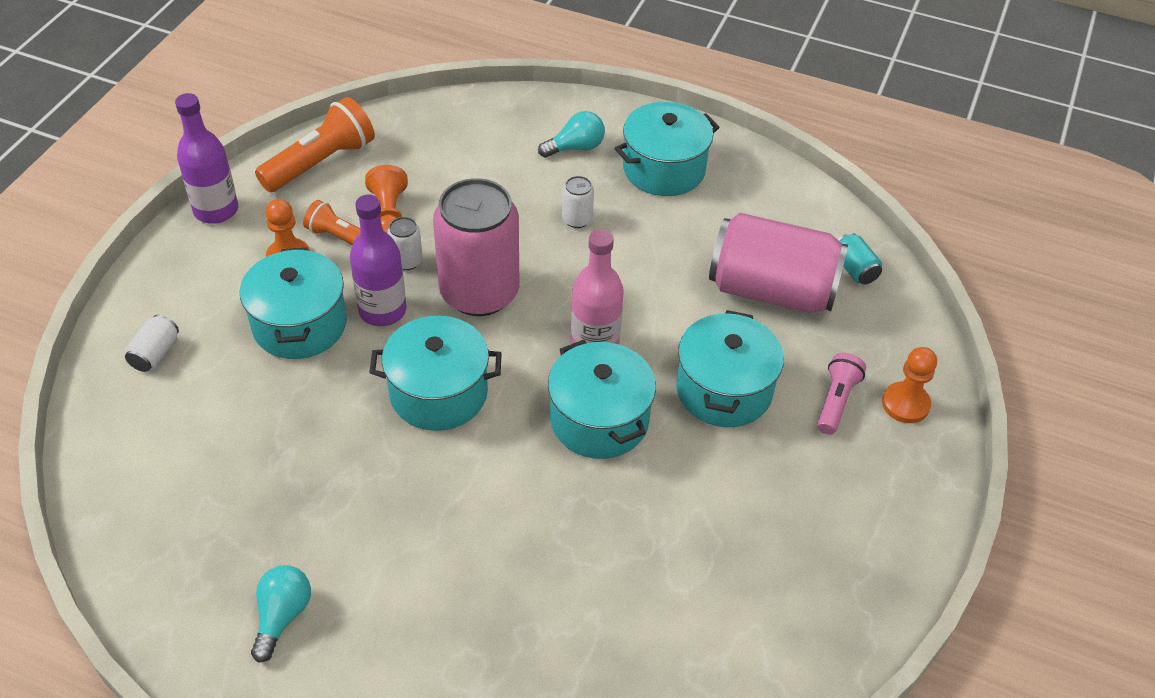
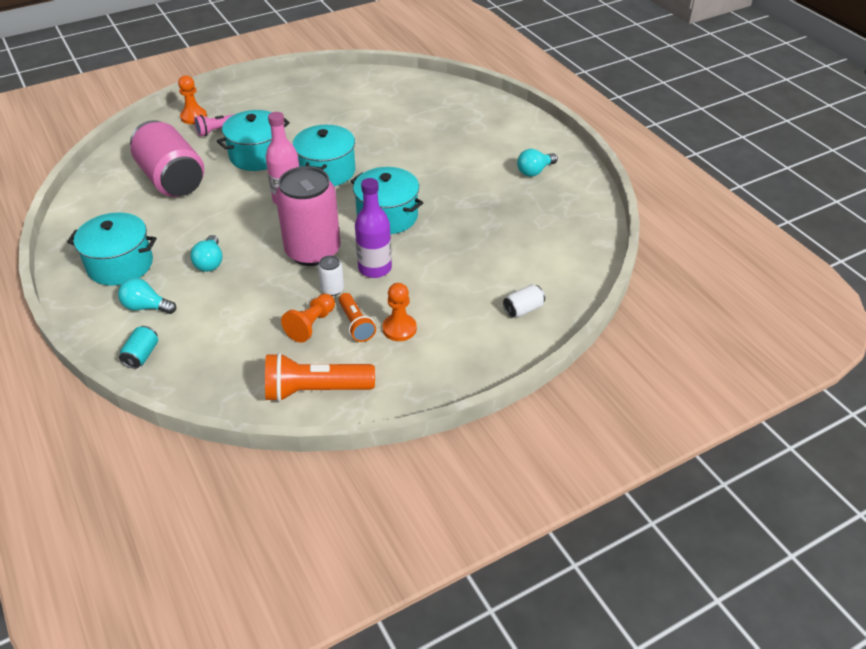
camera: 140 degrees left, 5 degrees down
purple bottle [175,93,238,224] -> none
turquoise pot [240,248,347,359] -> none
white can [562,176,594,228] -> turquoise light bulb [190,235,222,272]
turquoise can [838,233,882,284] -> turquoise can moved to [119,326,158,369]

